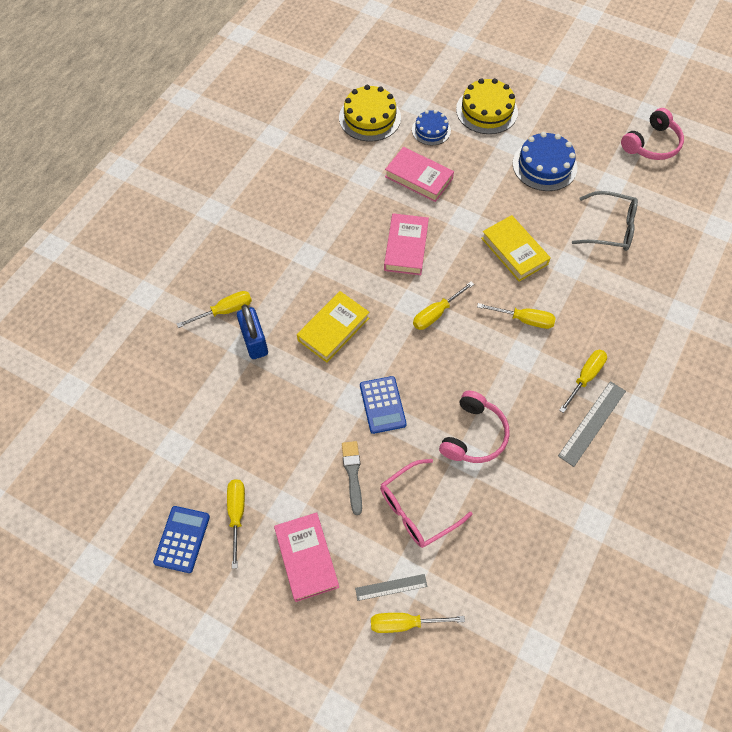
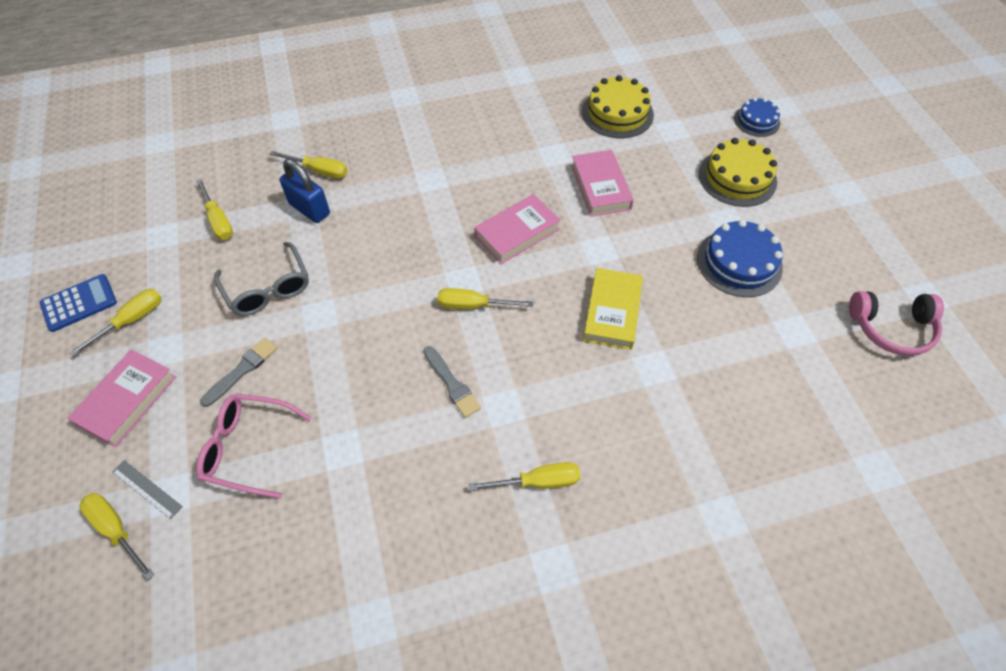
camera: 45 degrees right, 5 degrees down
blue padlock [237,304,268,359] -> blue padlock turned 75 degrees counterclockwise [280,159,330,223]
yellow book [297,291,369,363] -> none
blue calculator [360,376,407,434] -> none
blue cake [412,110,451,145] -> blue cake moved to [734,97,780,137]
pink headphones [439,390,510,463] -> none
yellow screwdriver [477,303,556,329] -> yellow screwdriver moved to [196,179,233,240]
grey ruler [558,381,626,467] -> none
grey glasses [572,191,638,251] -> grey glasses moved to [214,242,309,316]
none -> grey brush [423,346,481,418]

